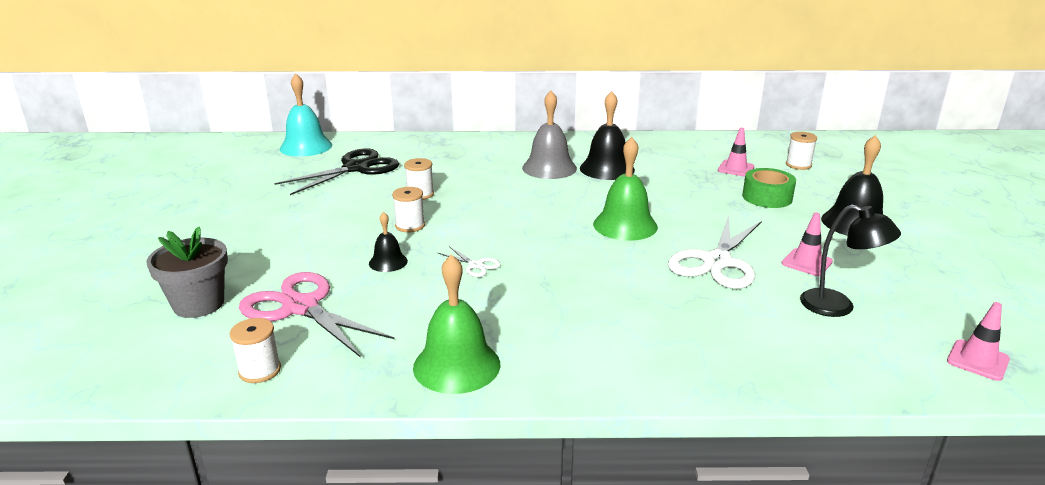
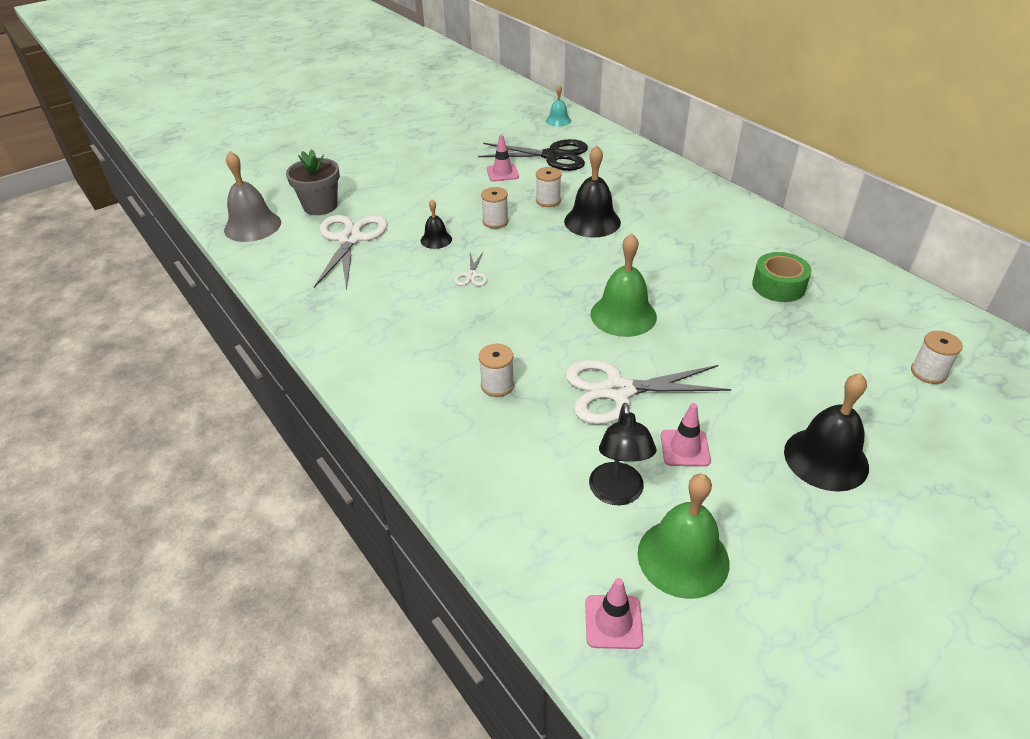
camera: 55 degrees right, 15 degrees up
white spool [230,318,281,383] -> white spool moved to [479,344,514,397]
pink scissors [239,272,395,358] -> white scissors [314,215,388,290]
turquoise bell [280,73,332,157] -> turquoise bell [546,85,571,127], size x0.55
green bell [413,254,500,394] -> green bell moved to [637,474,729,599]
grey bell [522,91,577,179] -> grey bell moved to [224,151,281,242]
black bell [580,91,635,180] -> black bell moved to [564,145,621,238]
pink traffic cone [718,128,755,177] -> pink traffic cone moved to [487,135,519,182]
green tape [742,168,796,208] -> green tape moved to [752,252,811,302]

